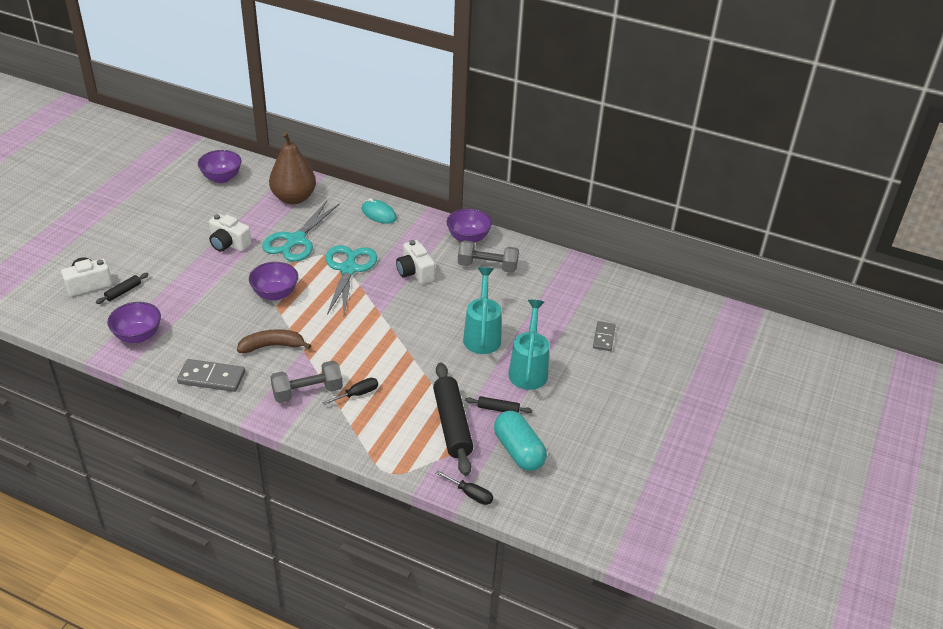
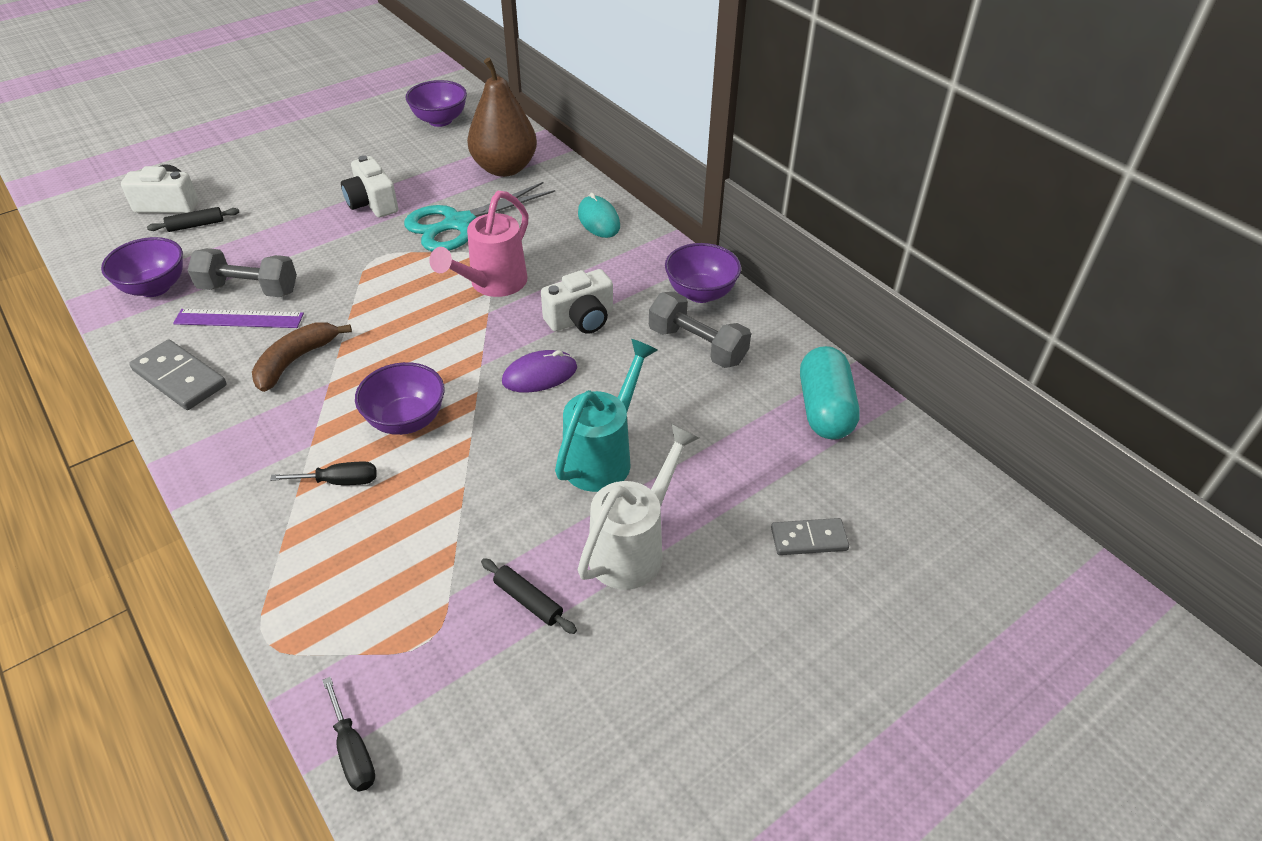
camera: 30 degrees right, 5 degrees up
brown banana [237,329,311,353] -> brown banana turned 75 degrees counterclockwise [252,322,352,392]
purple bowl [249,262,298,301] -> purple bowl moved to [355,362,445,435]
grey dumbbell [270,361,343,403] -> grey dumbbell moved to [188,248,297,297]
turquoise scissors [326,245,377,315] -> pink watering can [429,191,529,297]
white camera [396,240,435,284] -> white camera turned 120 degrees counterclockwise [541,269,613,334]
black rolling pin [433,363,473,476] -> none
turquoise capsule [494,411,547,471] -> turquoise capsule moved to [800,346,860,440]
turquoise watering can [509,300,549,390] -> white watering can [578,424,699,590]
grey domino [593,321,616,351] -> grey domino turned 45 degrees clockwise [771,518,849,555]
none -> purple ruler [173,309,304,328]
none -> purple mouse [502,350,577,393]

